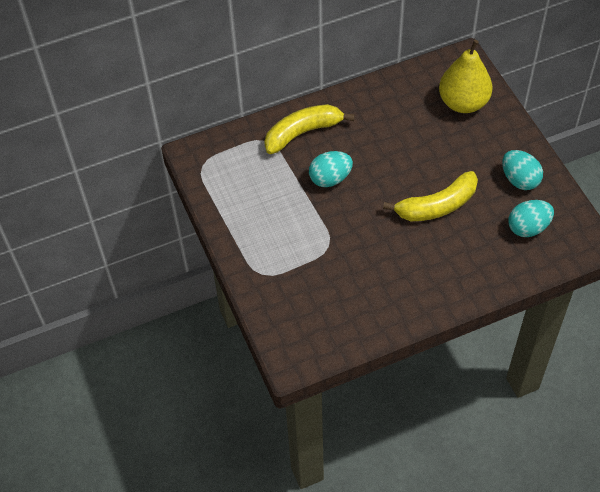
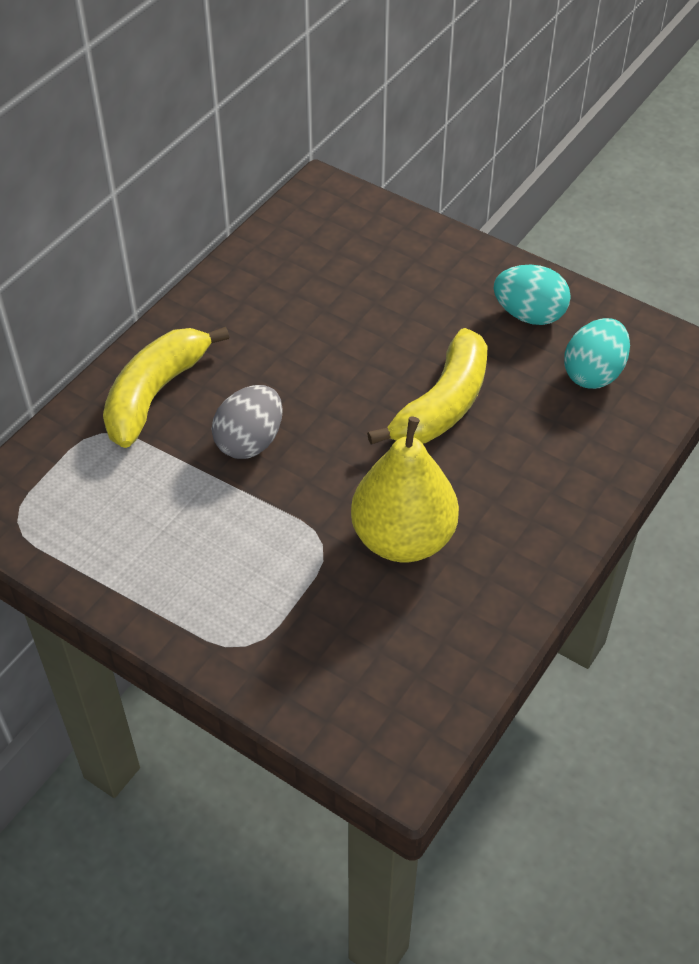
camera: 35 degrees left, 5 degrees down
turquoise egg [309,151,353,187] -> grey egg [212,385,283,459]
yellow pear [439,40,493,113] -> yellow pear moved to [351,417,459,562]

